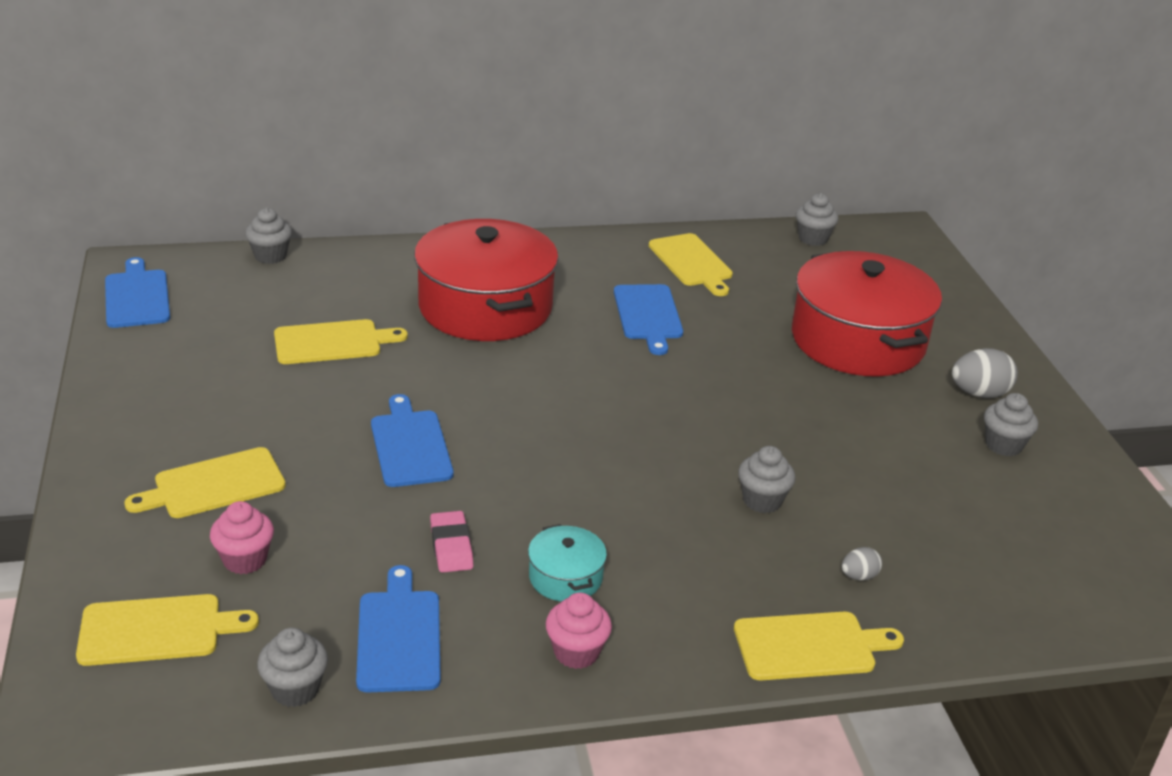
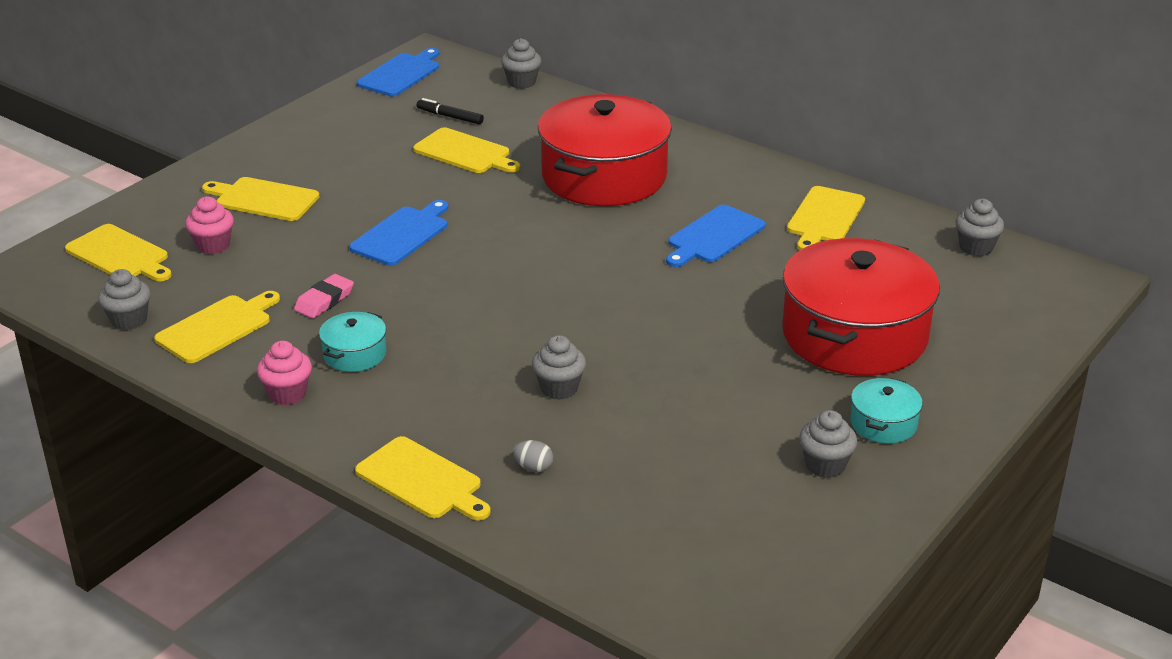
camera: 50 degrees right, 0 degrees up
blue cutting board [356,565,441,693] -> yellow cutting board [154,291,280,363]
grey egg [952,348,1018,398] -> turquoise pot [850,378,923,444]
none -> black marker [417,98,484,125]

